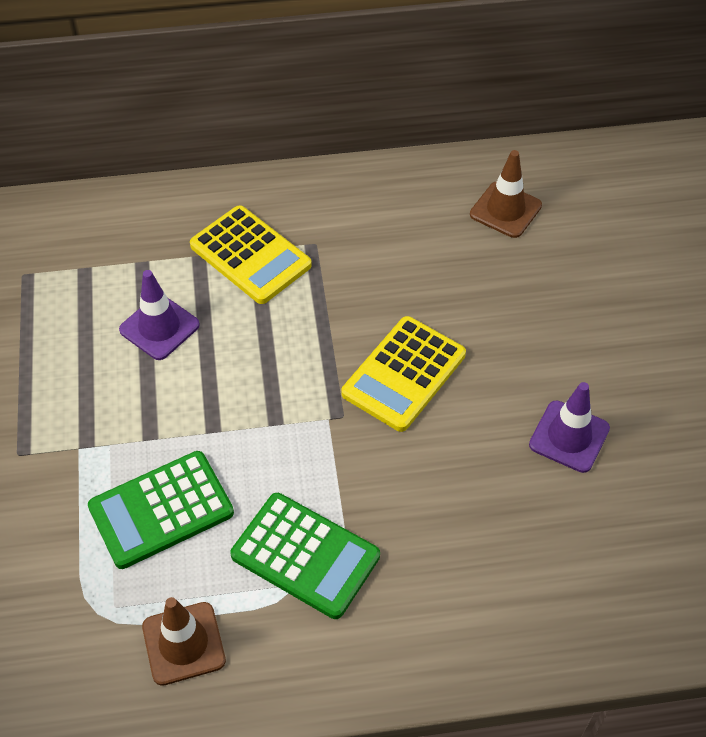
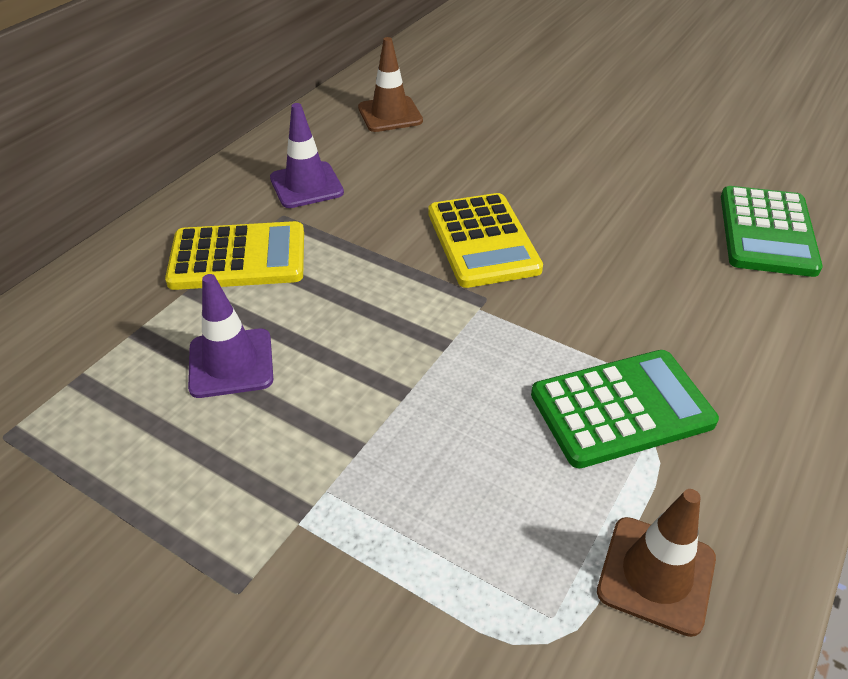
camera: 50 degrees left, 10 degrees down
green calculator [88,451,234,569] -> green calculator moved to [721,186,823,277]
purple traffic cone [529,382,610,473] -> purple traffic cone moved to [270,103,344,208]

